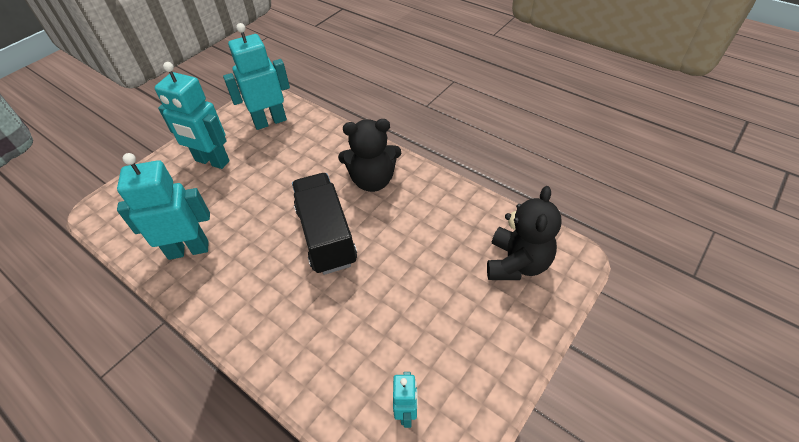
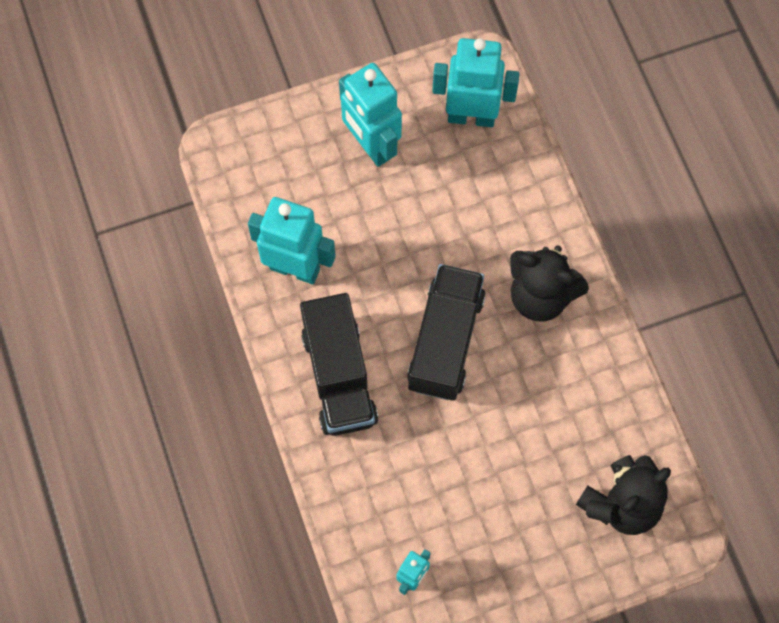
camera: 30 degrees right, 20 degrees up
none -> black truck [300,293,378,436]

